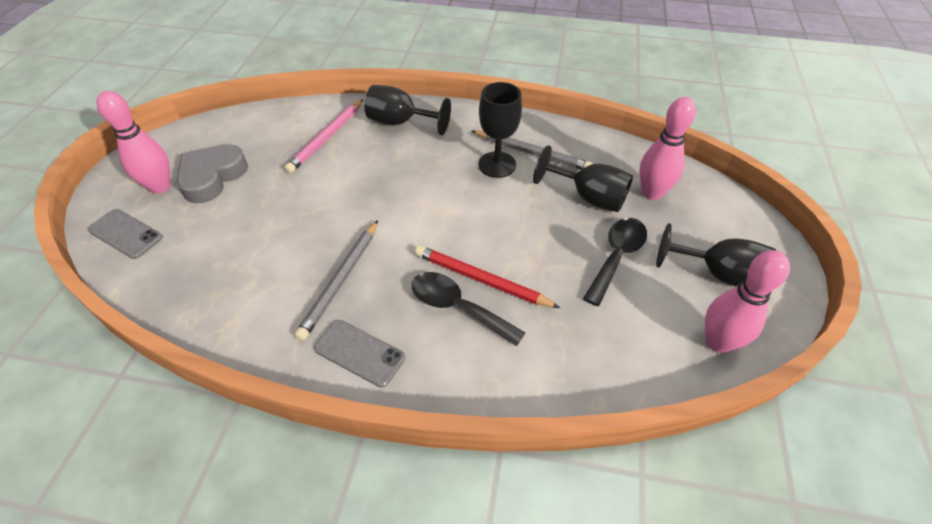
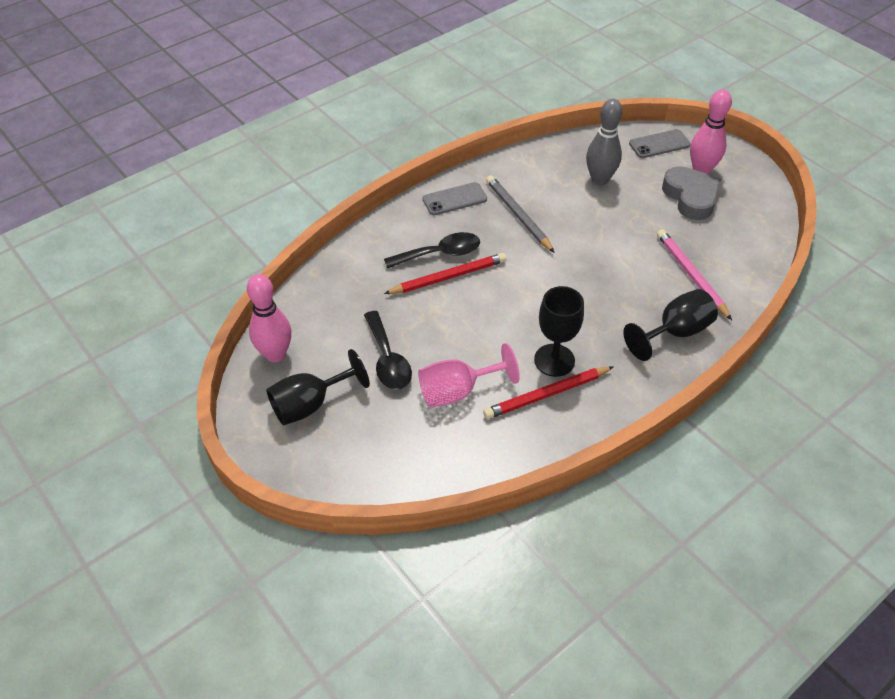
camera: 130 degrees right, 0 degrees up
grey pencil [472,130,593,170] -> red pencil [483,366,614,419]
black goblet [533,145,633,212] -> pink goblet [418,343,520,408]
pink bowling pin [639,97,696,200] -> none
none -> grey bowling pin [586,99,623,185]

